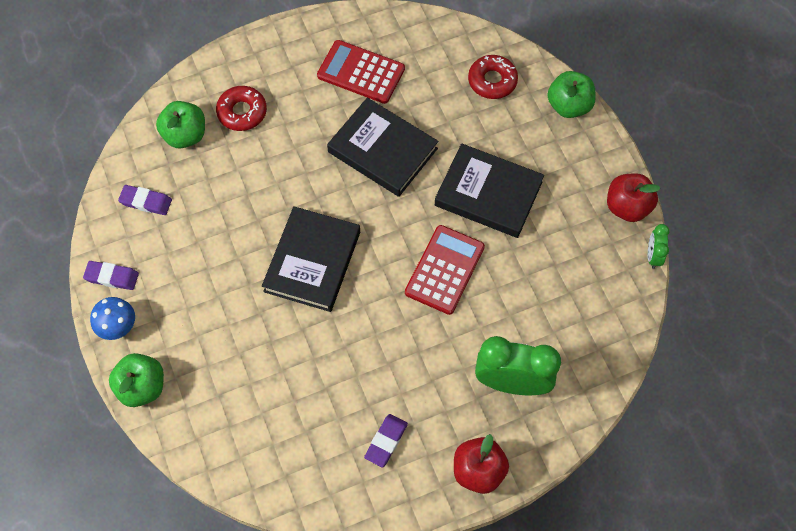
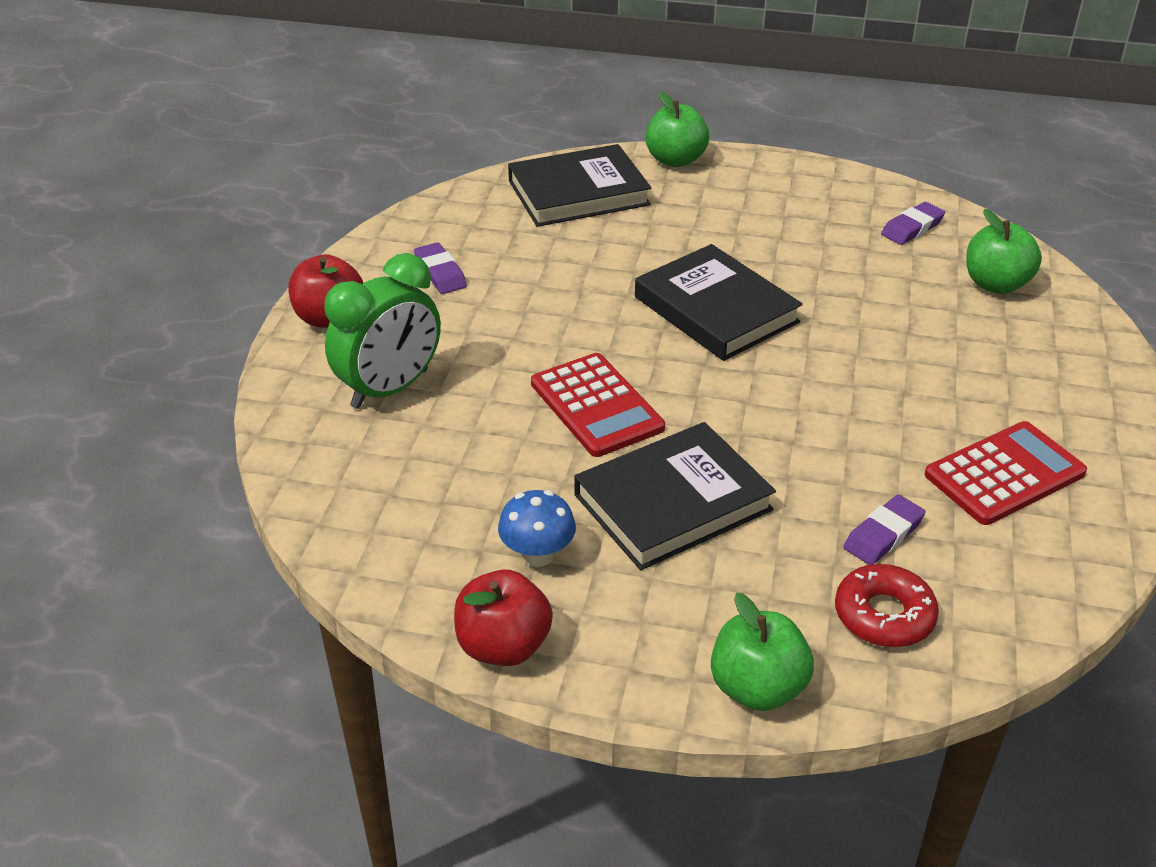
camera: 125 degrees right, 25 degrees down
purple eraser [83,261,139,290] -> purple eraser moved to [843,495,925,565]
blue mushroom [90,297,135,340] -> blue mushroom moved to [498,490,576,567]
red donut [216,86,267,131] -> none
black book [327,98,438,197] -> black book moved to [508,144,651,227]
green clock [648,224,669,269] -> none

